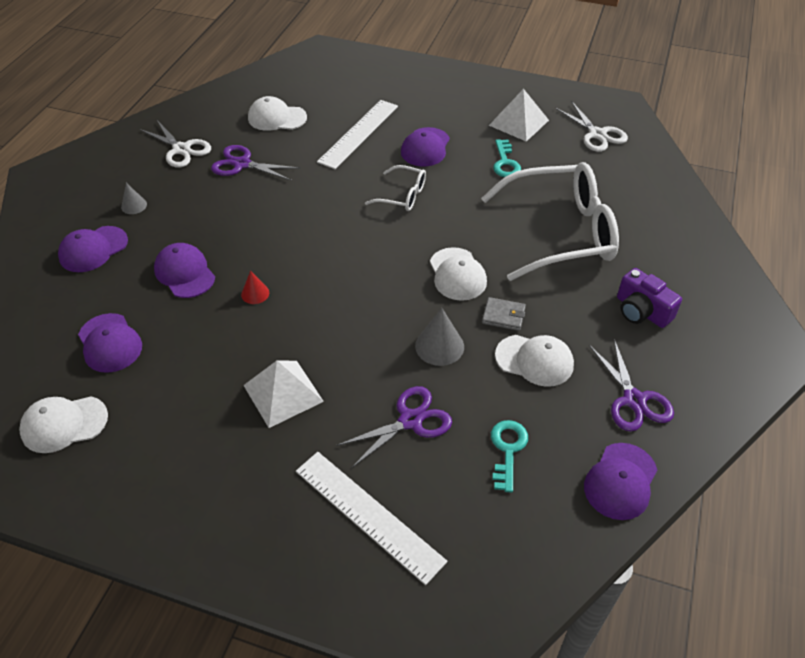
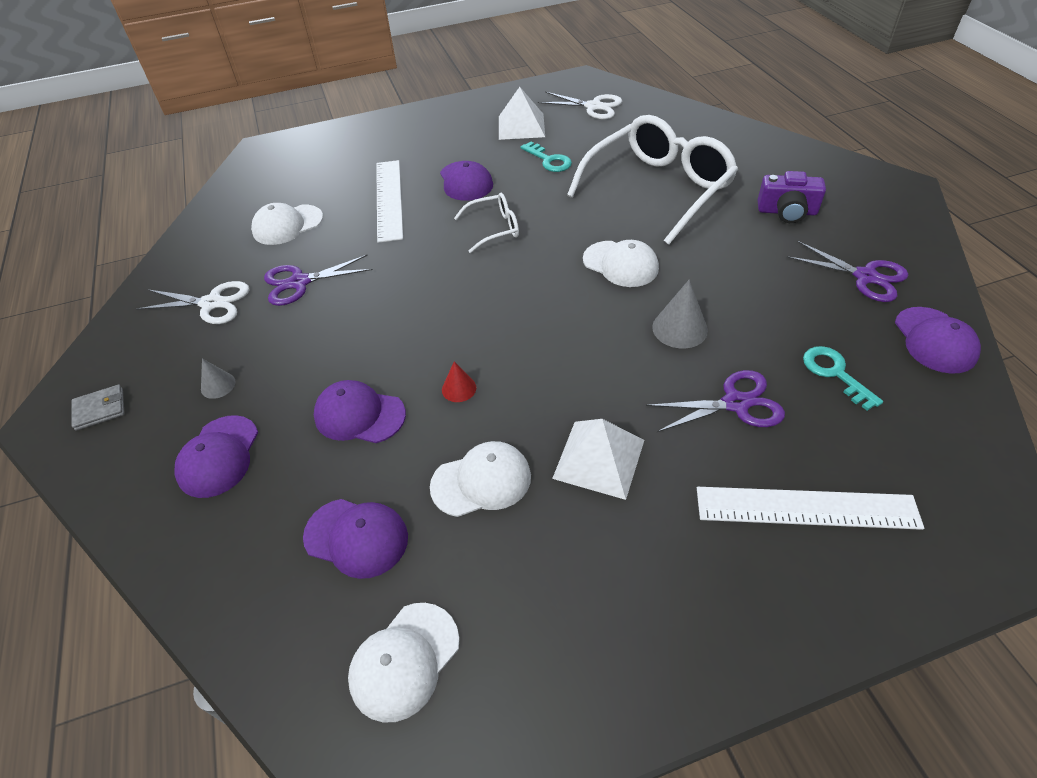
camera: 35 degrees left, 0 degrees up
purple scissors [336,386,452,468] -> purple scissors turned 60 degrees clockwise [646,370,785,432]
grey wallet [482,297,526,331] -> grey wallet moved to [71,385,125,431]
white cap [495,335,574,387] -> white cap moved to [430,441,531,517]

